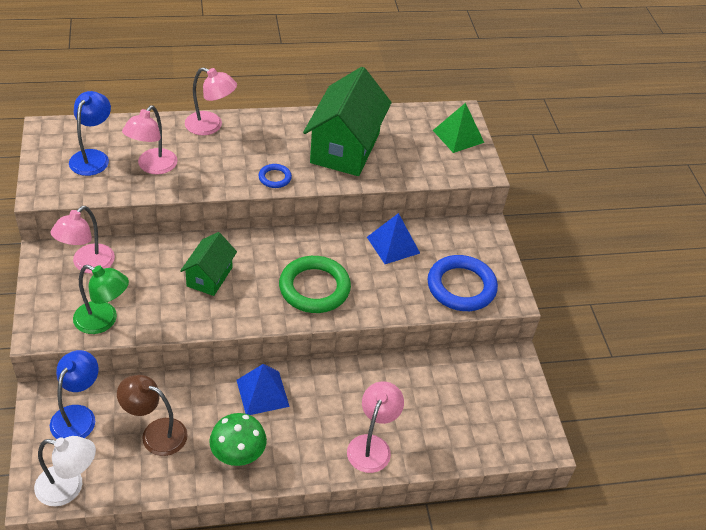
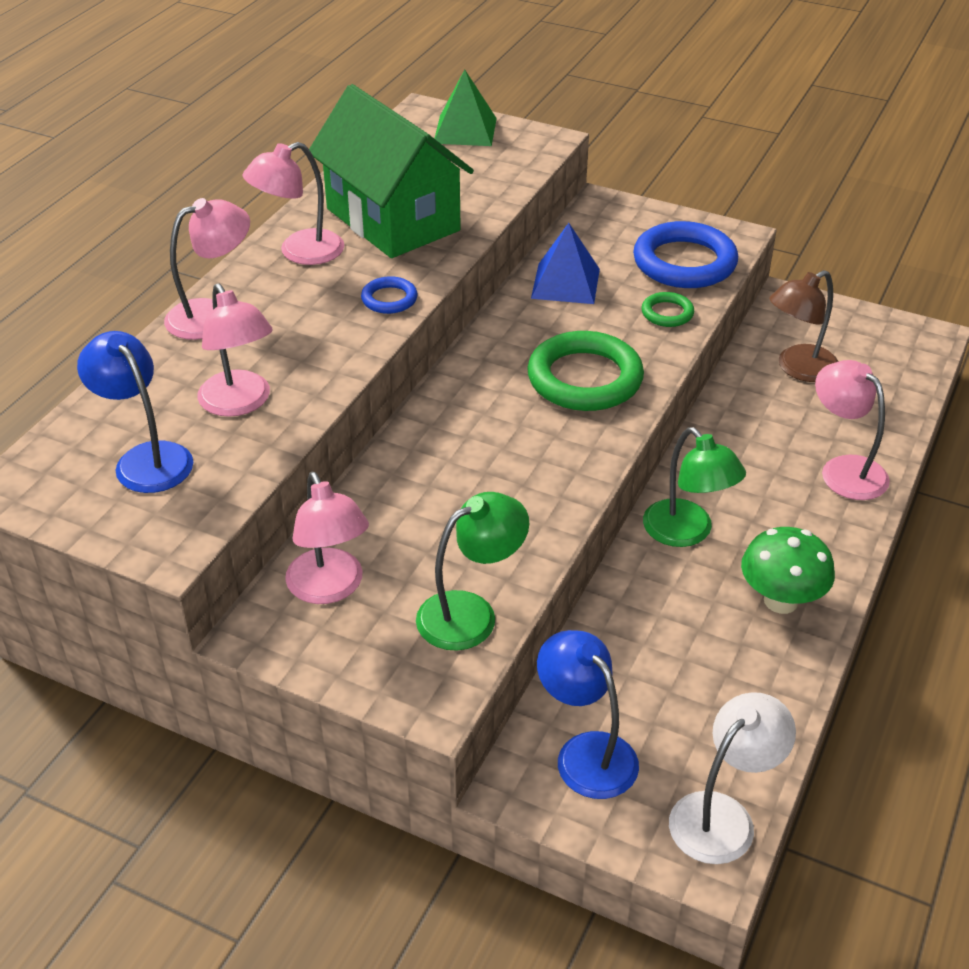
camera: 50 degrees left, 5 degrees down
brown lamp [117,375,188,456] -> brown lamp moved to [769,270,839,382]
green house [180,232,237,296] -> none
blue pyramid [237,364,290,415] -> green lamp [643,427,746,547]
none -> pink lamp [242,142,345,265]
none -> green ring [641,292,694,327]

